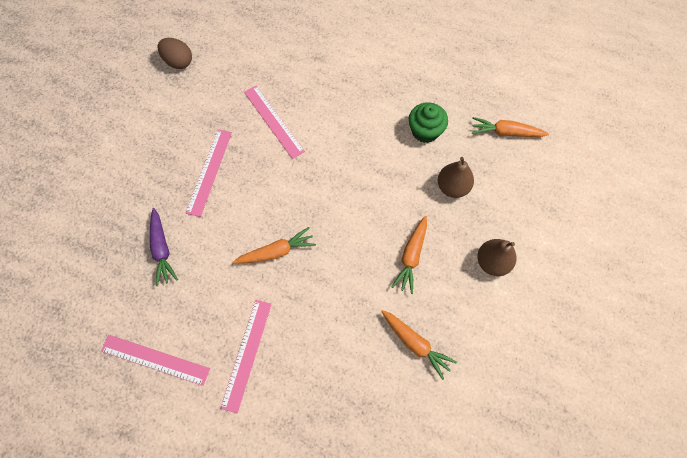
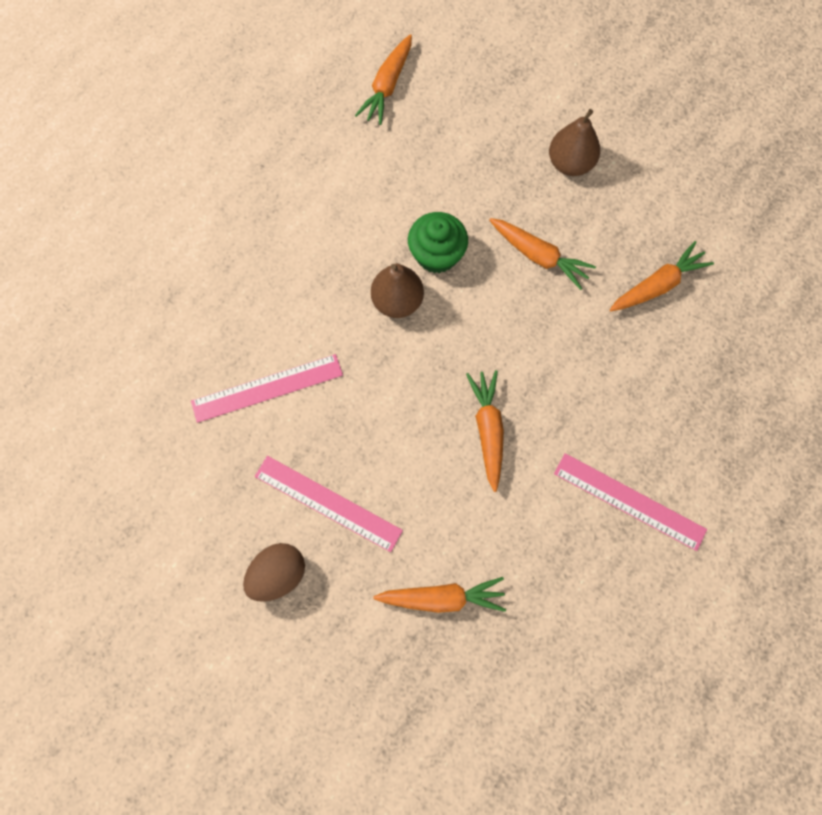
camera: 75 degrees left, 5 degrees up
pink ruler [101,335,210,386] -> none
purple carrot [150,208,178,286] -> orange carrot [374,577,506,613]
brown egg [157,38,192,69] -> brown egg moved to [243,543,305,602]
green cupcake [409,102,448,143] -> green cupcake moved to [408,212,468,273]
brown pear [438,157,474,198] -> brown pear moved to [371,264,424,318]

